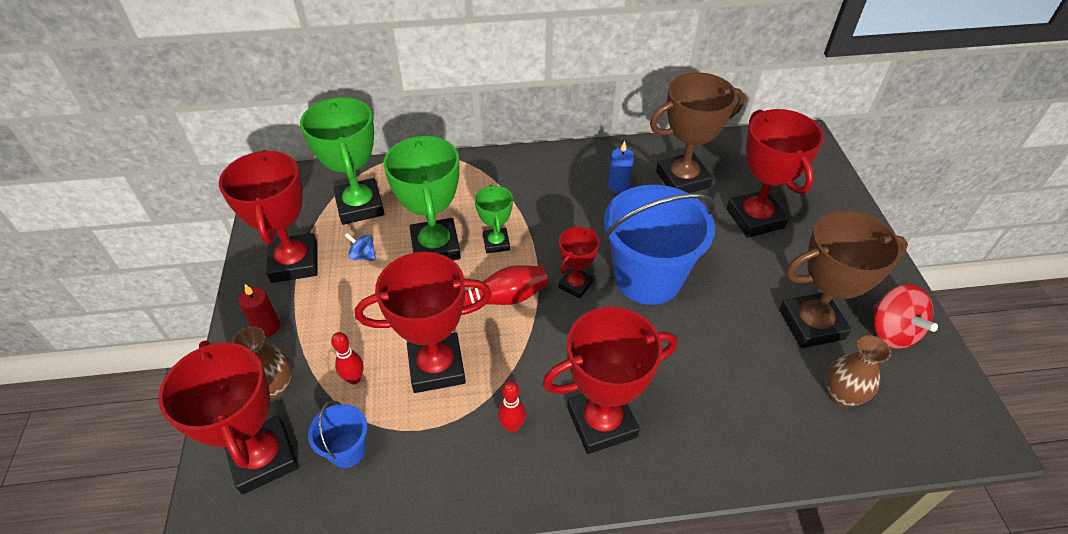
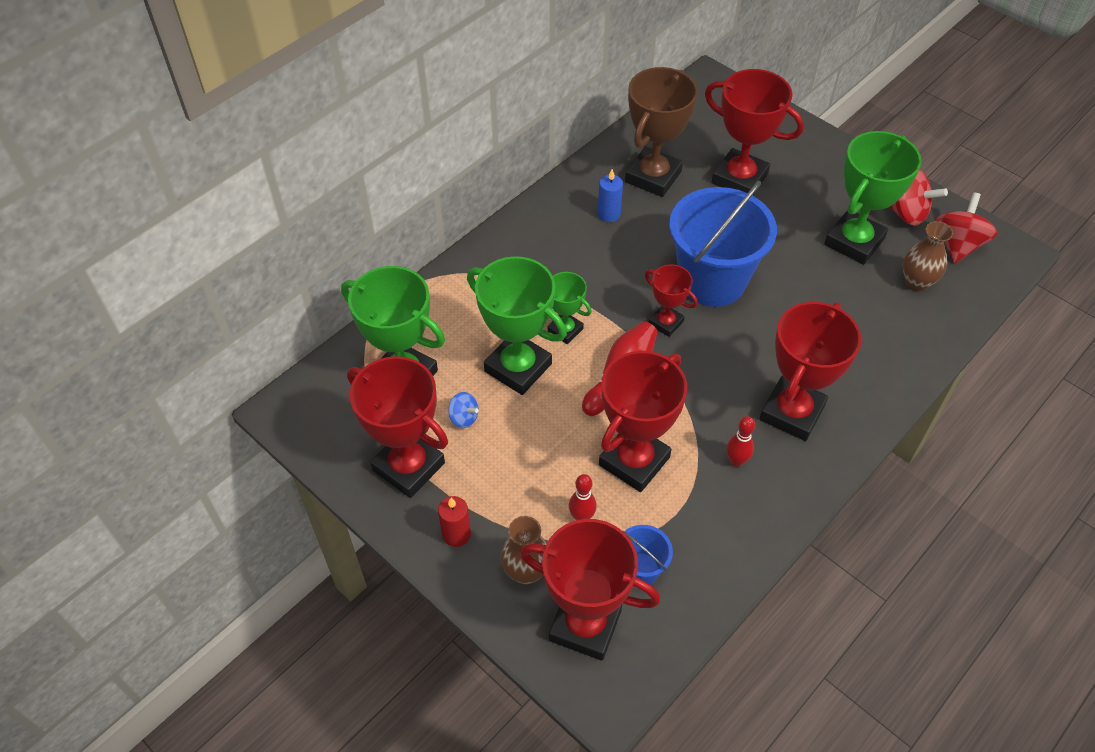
camera: 40 degrees left, 5 degrees up
blue spinning top [345,233,376,261] -> blue spinning top turned 135 degrees counterclockwise [448,392,479,428]
red trophy [559,227,599,299] -> red trophy turned 45 degrees counterclockwise [645,264,698,337]
brown trophy [779,210,908,348] -> green trophy [824,131,922,265]
none -> red spinning top [936,192,997,263]

